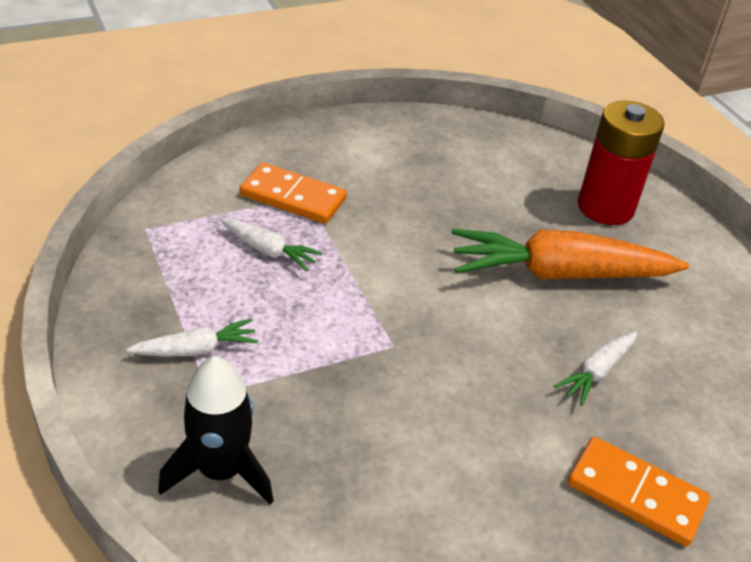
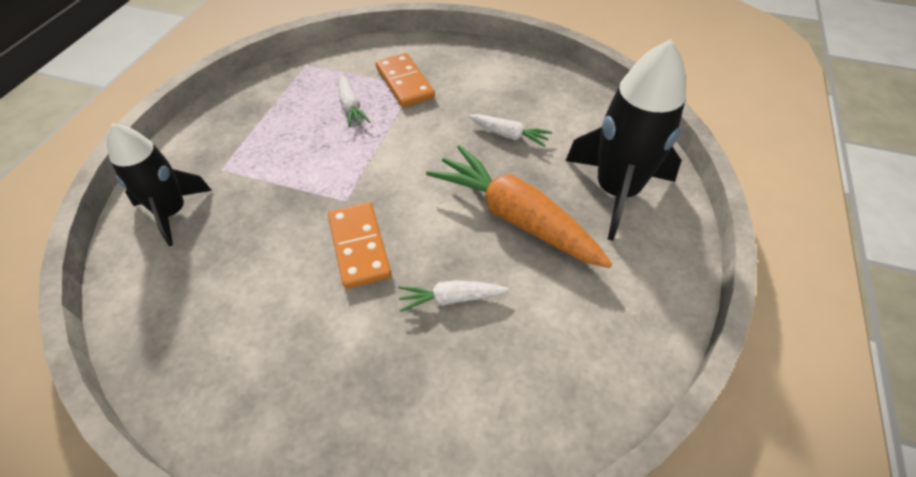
camera: 45 degrees right, 10 degrees up
white carrot [127,319,258,357] -> white carrot moved to [468,114,552,147]
orange domino [568,437,710,546] -> orange domino moved to [328,202,391,289]
red battery [578,100,665,225] -> black rocket [566,39,686,241]

